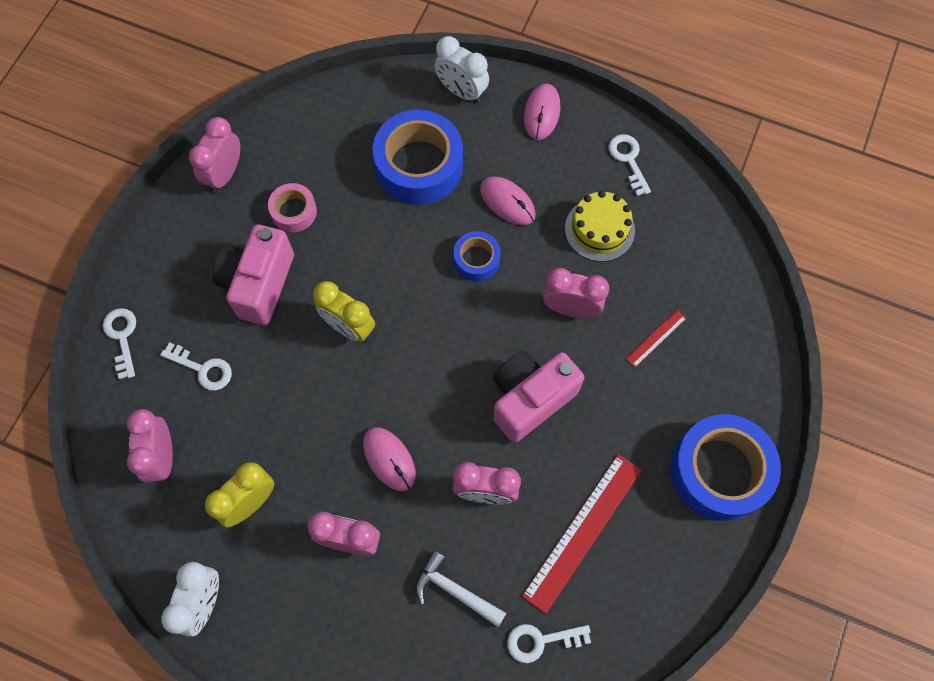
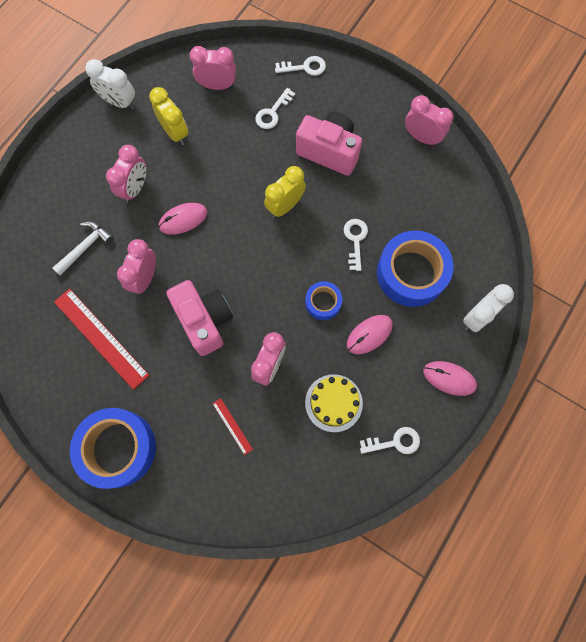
camera: 100 degrees right, 5 degrees up
pink tape [268,183,317,232] -> none
white key [507,624,591,663] -> white key moved to [344,219,368,271]

